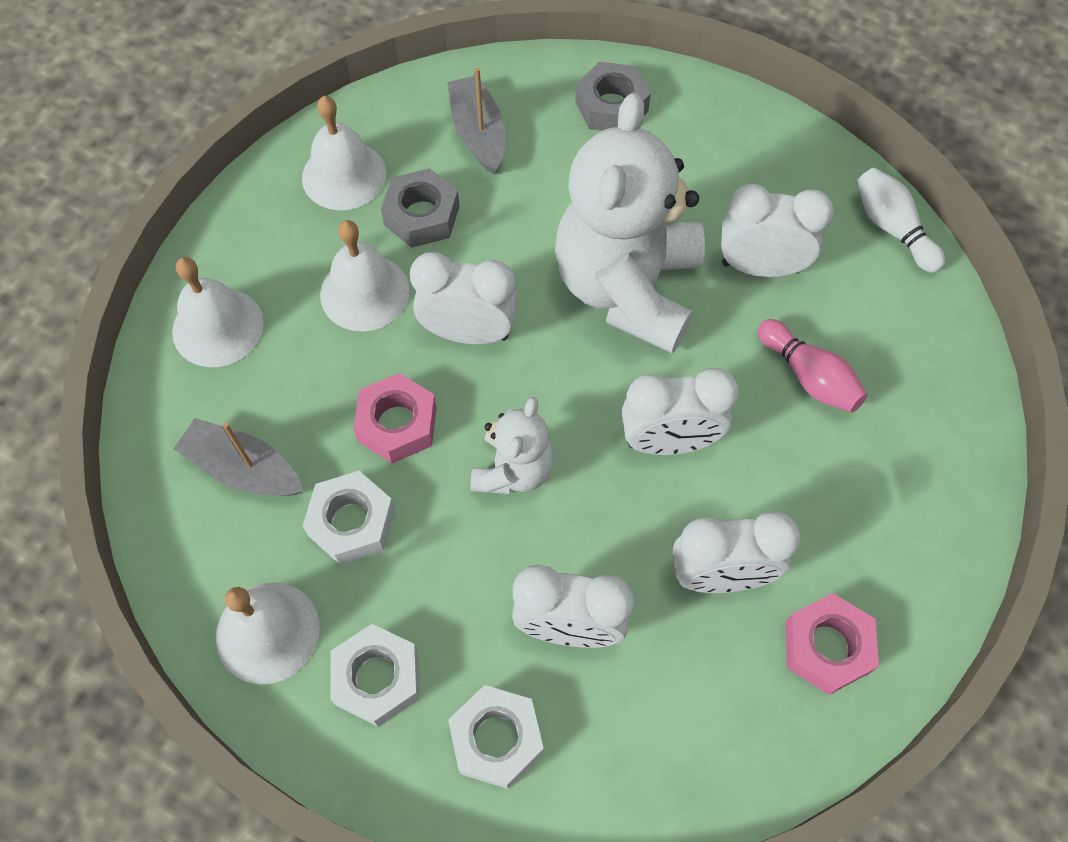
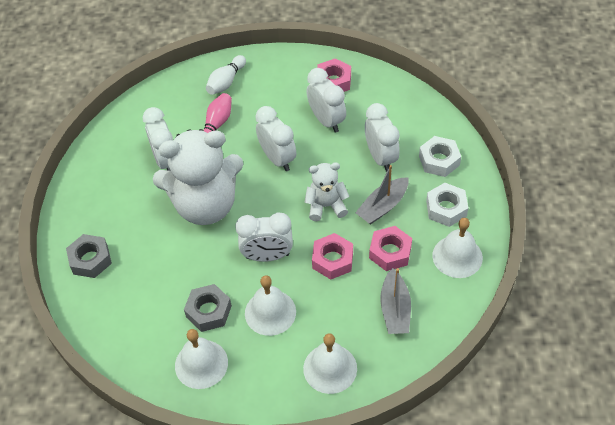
camera: 115 degrees left, 10 degrees down
white nut [303,471,395,565] -> pink nut [369,226,412,271]
white clock [410,252,518,344] -> white clock turned 75 degrees counterclockwise [235,213,293,262]
grey boat [447,68,505,174] -> grey boat moved to [355,165,408,224]
white bowling pin [857,168,945,273] -> white bowling pin moved to [206,55,246,95]

